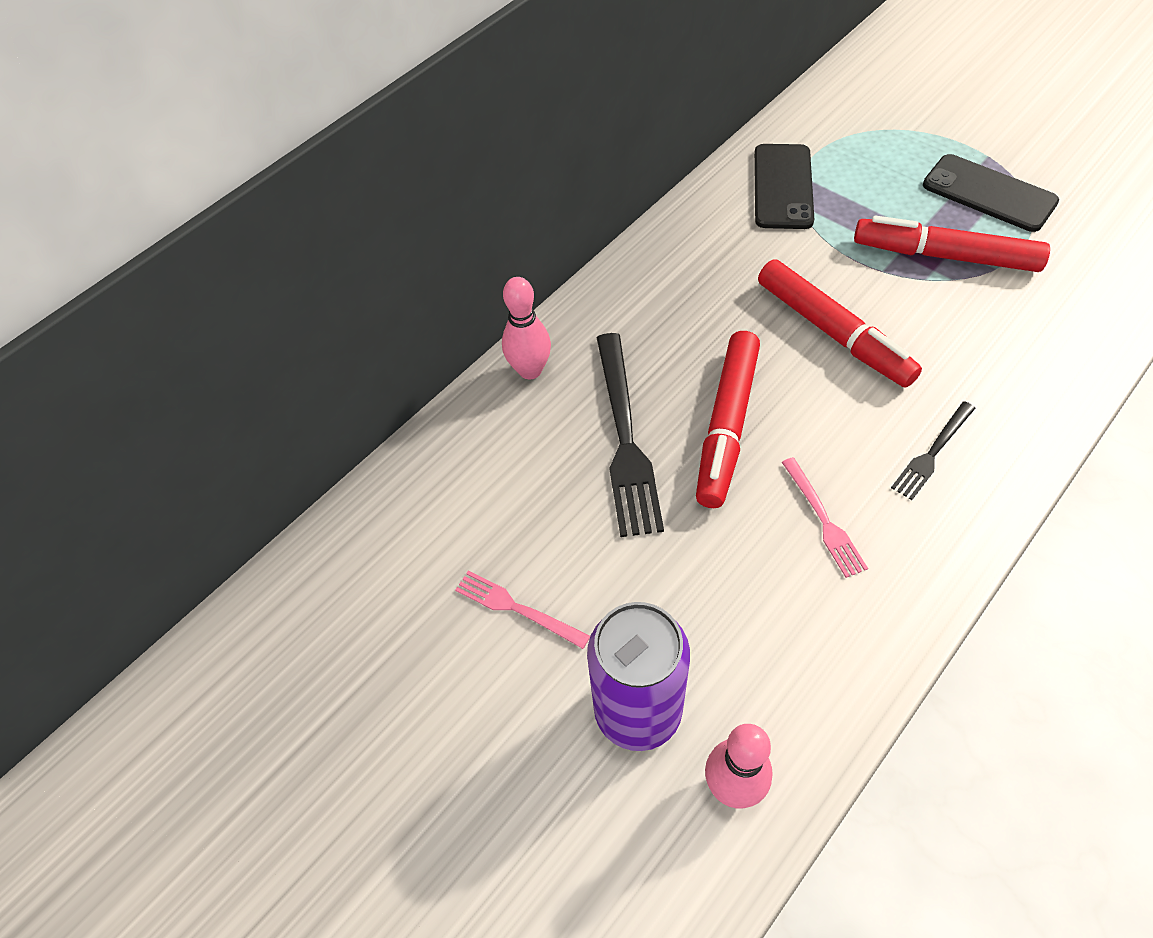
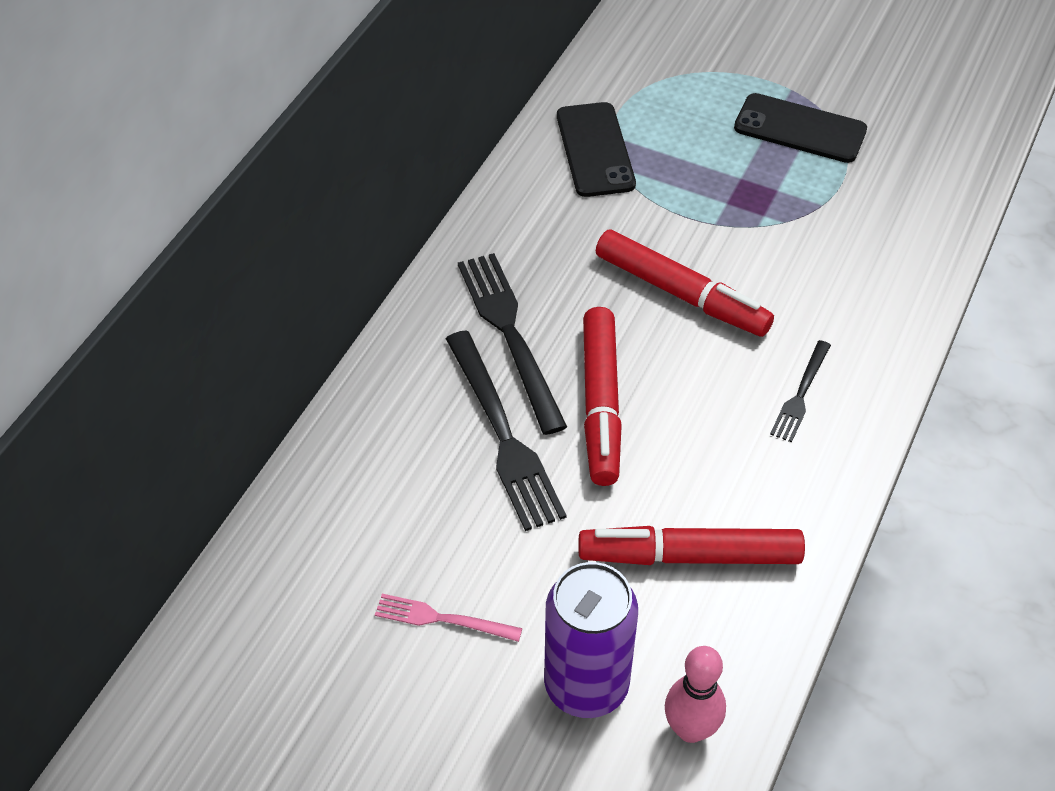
camera: 20 degrees left, 5 degrees down
pink bowling pin [502,277,551,379] -> none
pink fork [782,457,868,578] -> none
red marker [854,215,1050,272] -> red marker moved to [579,526,805,565]
none -> black fork [458,253,567,435]

